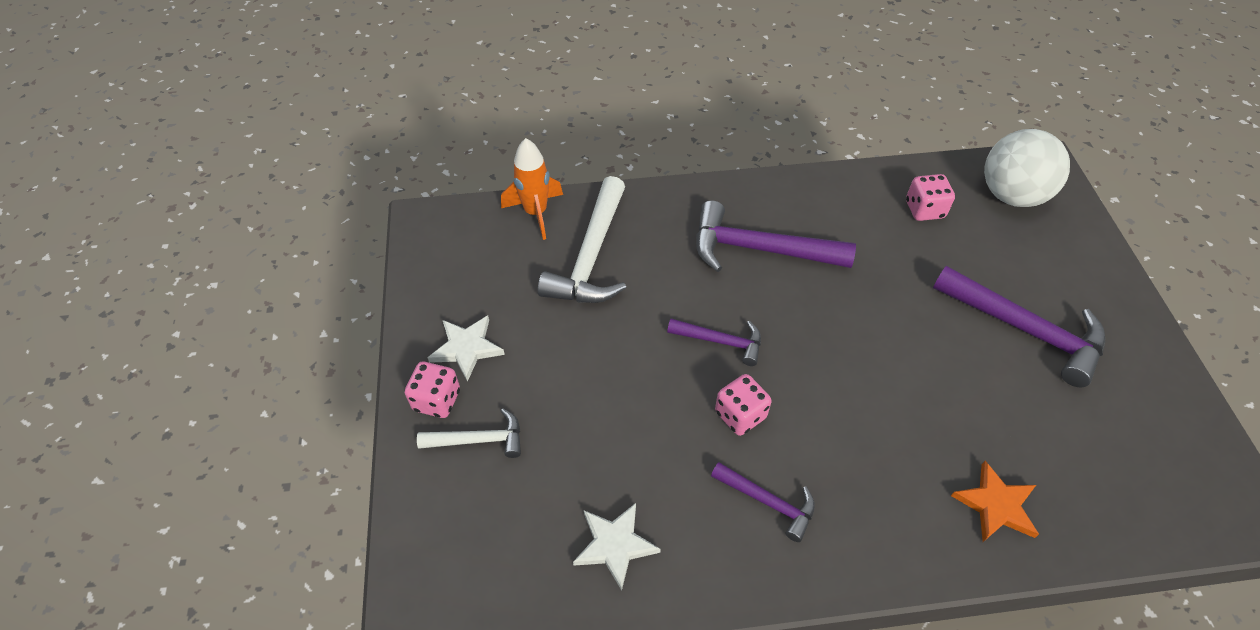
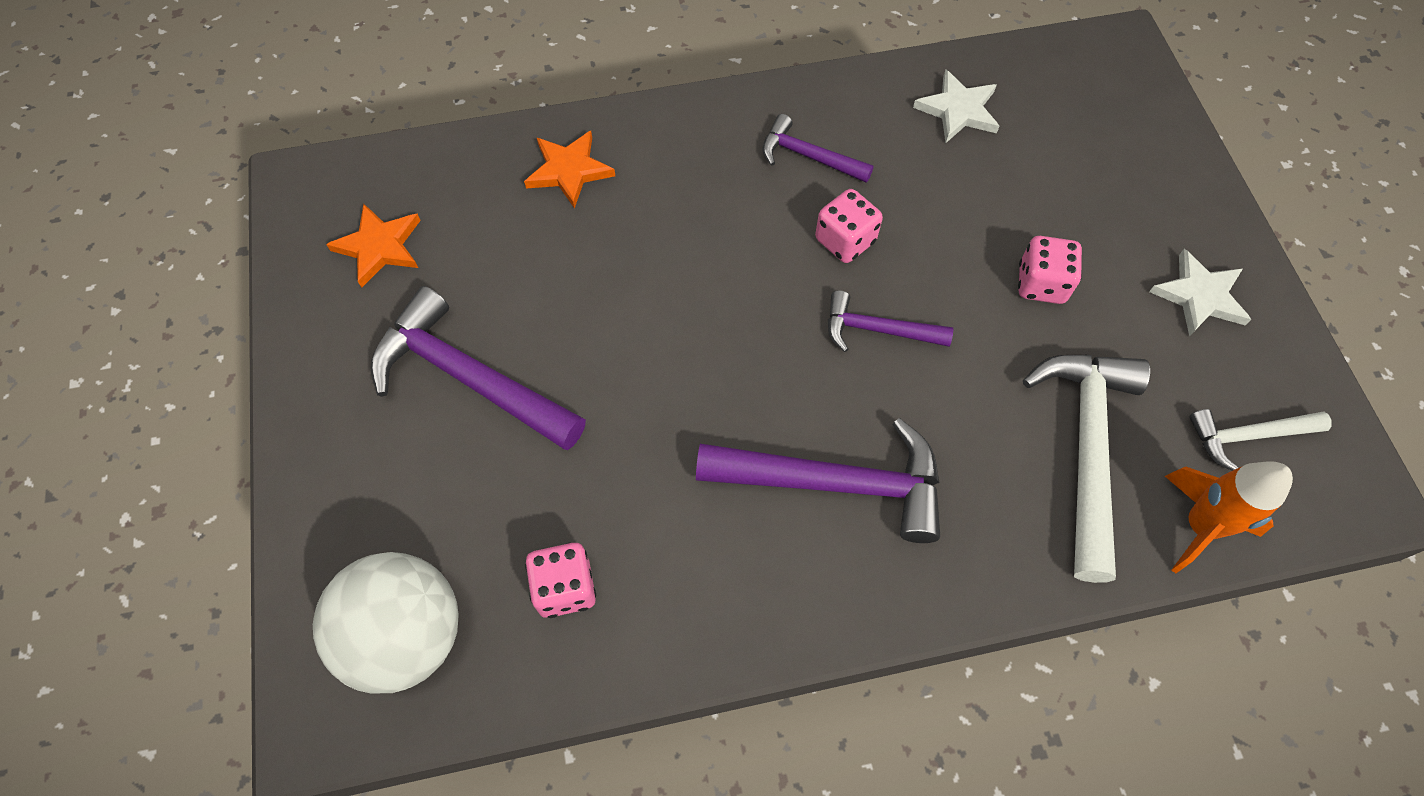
camera: 175 degrees right, 10 degrees up
pink dice [405,362,460,418] -> pink dice moved to [1018,236,1082,304]
white hammer [417,408,521,458] -> white hammer moved to [1189,409,1331,471]
none -> orange star [326,204,421,288]

